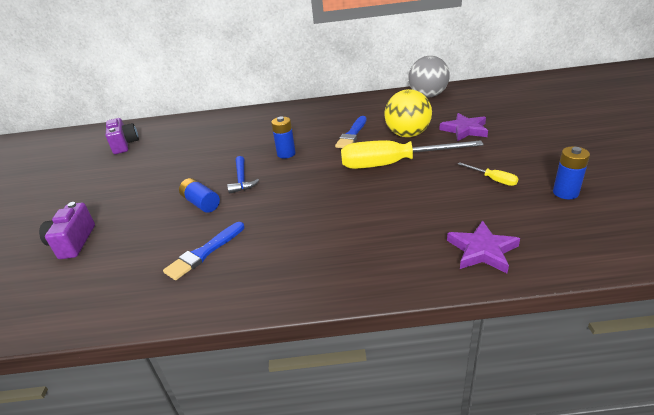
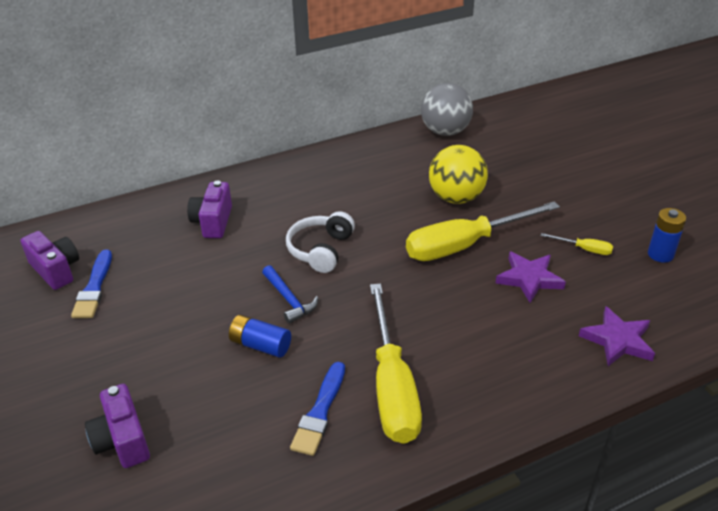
camera: 25 degrees left, 5 degrees up
blue battery [271,116,296,159] -> white headphones [286,211,355,273]
blue brush [335,116,367,148] -> blue brush moved to [71,250,112,318]
purple star [439,113,488,141] -> purple star moved to [495,252,566,303]
none -> purple camera [187,181,232,238]
none -> yellow screwdriver [370,283,422,444]

